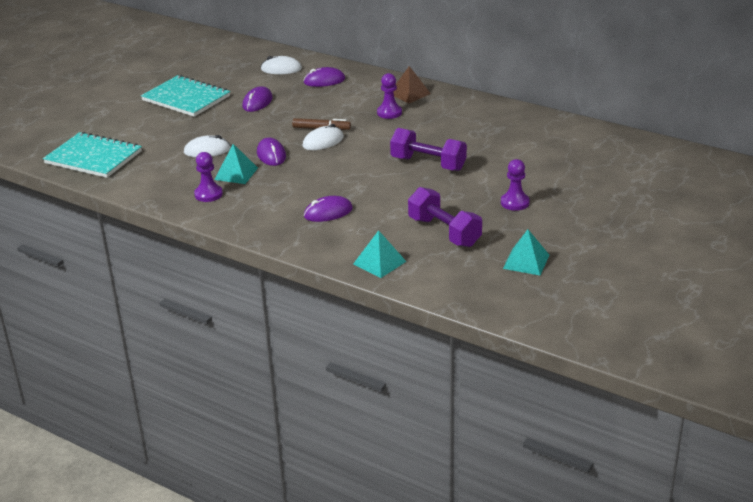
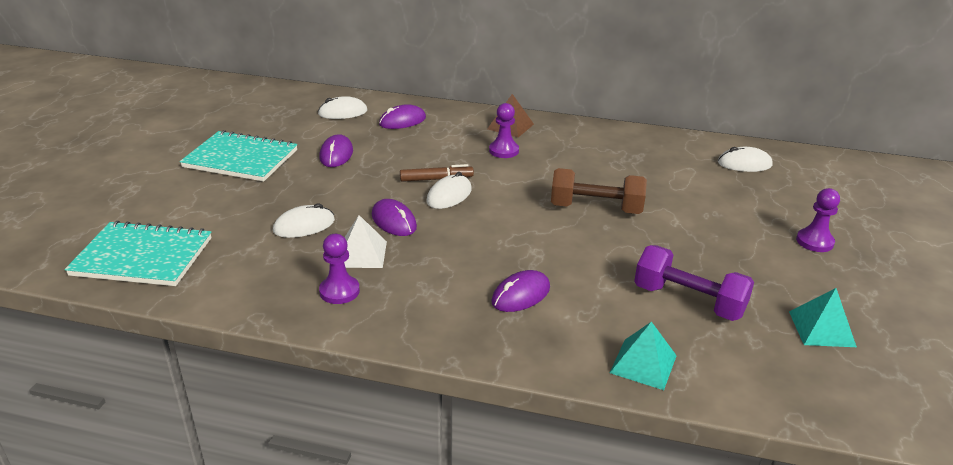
camera: 20 degrees left, 0 degrees up
turquoise pyramid [214,144,258,184] -> white pyramid [344,215,387,268]
purple dumbbell [390,128,467,171] -> brown dumbbell [551,168,647,214]
purple pawn [501,159,530,211] -> purple pawn moved to [796,188,840,252]
none -> white mouse [718,147,773,172]

